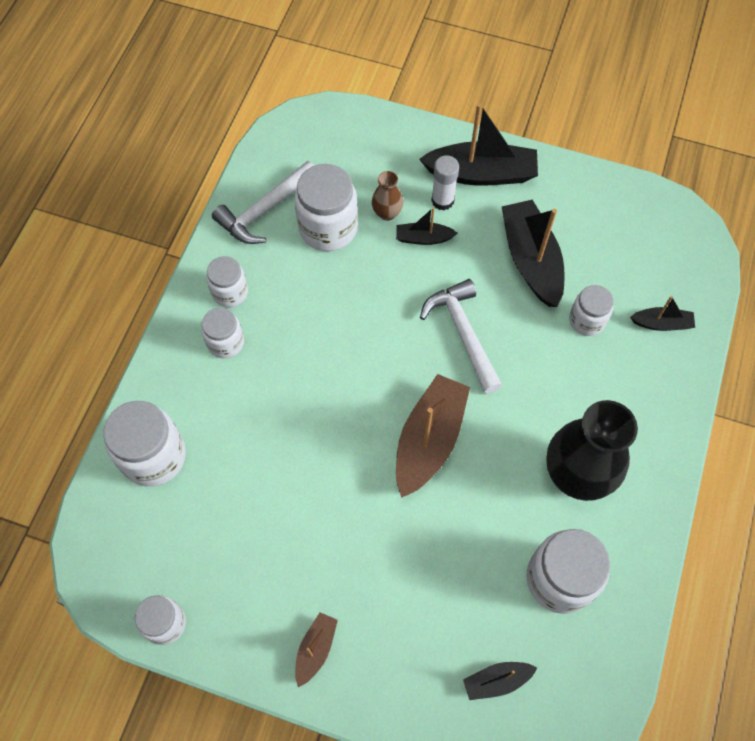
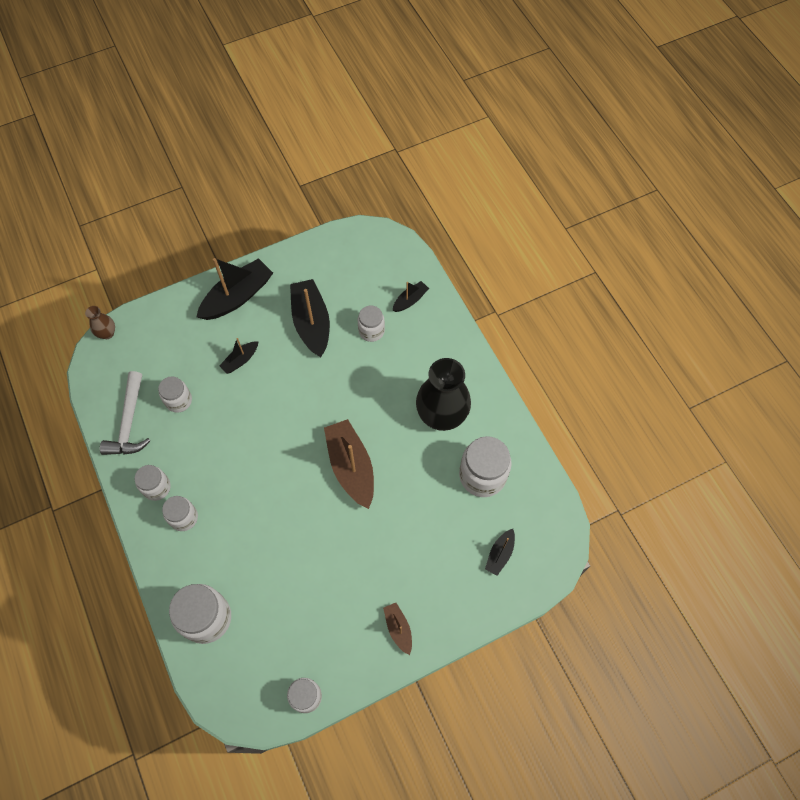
camera: 45 degrees left, 0 degrees up
white jar [294,164,358,251] -> white jar [158,376,192,413], size x0.60
brown vase [372,171,403,221] -> brown vase moved to [85,306,115,339]
white hammer [420,279,502,394] -> none
white glue stick [431,155,459,210] -> none
black boat [502,200,564,307] -> black boat turned 45 degrees clockwise [290,279,330,357]

